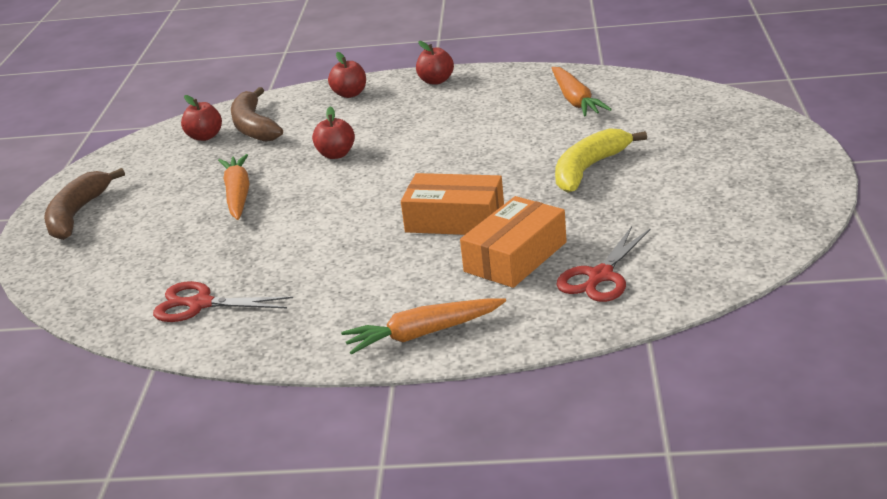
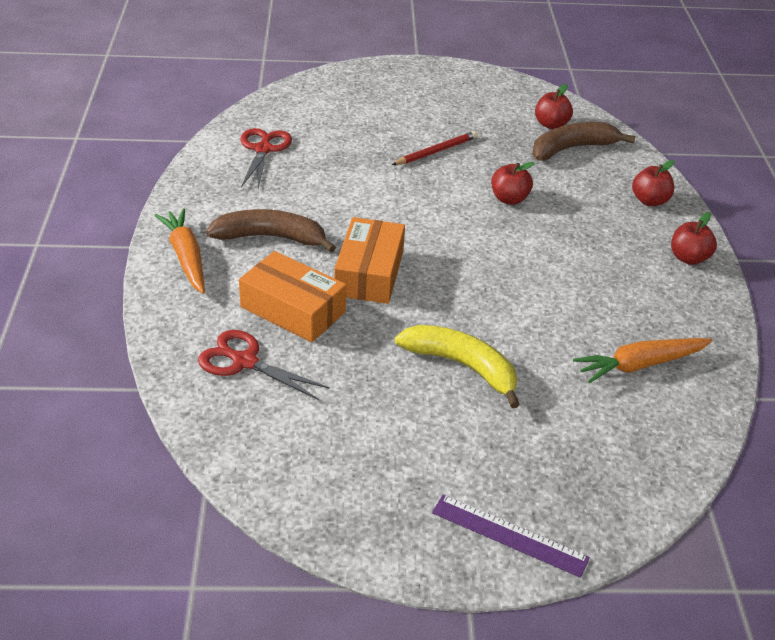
camera: 80 degrees right, 10 degrees up
brown banana [44,168,125,240] -> brown banana moved to [206,209,336,253]
orange carrot [218,154,249,220] -> red pencil [392,131,478,165]
none -> purple ruler [432,495,590,578]

